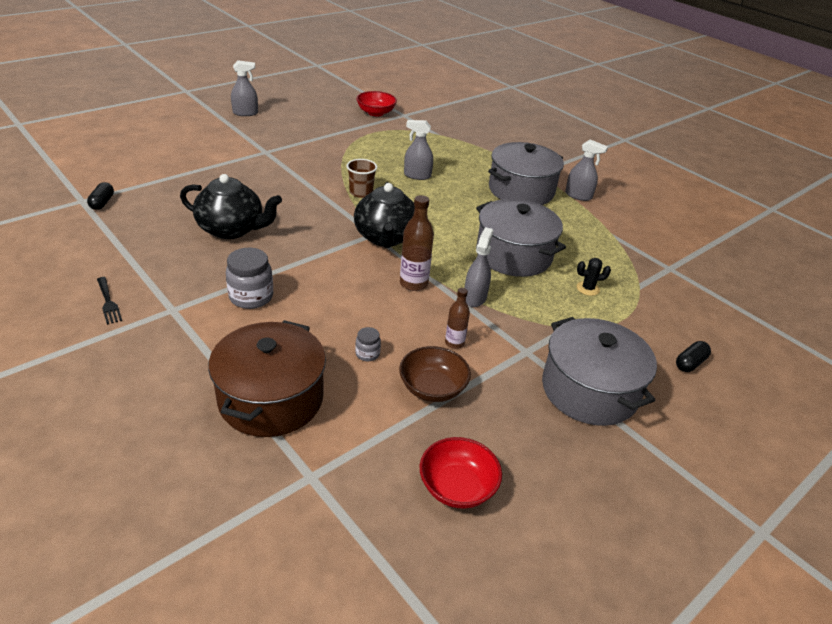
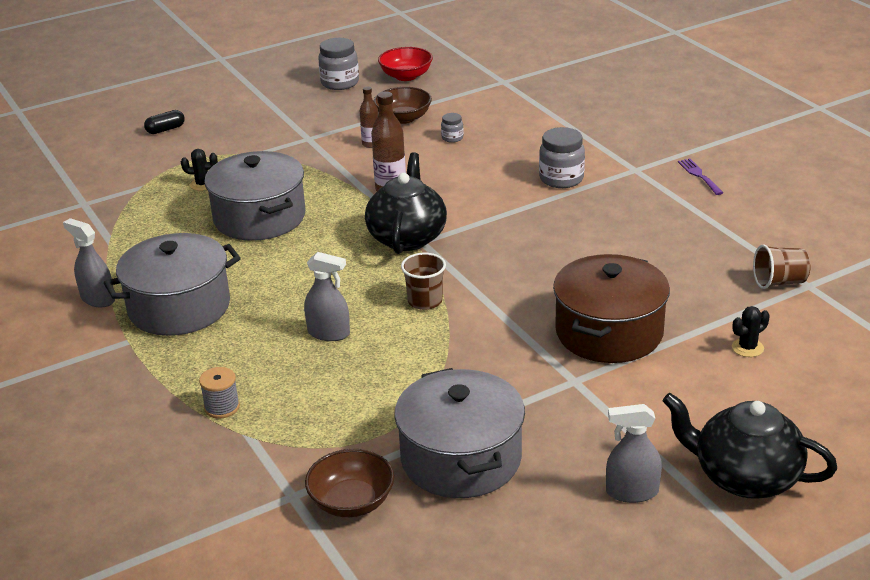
camera: 165 degrees left, 5 degrees down
black capsule [87,182,114,210] -> brown cup [753,244,811,289]
black fork [97,277,122,325] -> purple fork [678,159,723,195]
black teapot [180,174,282,239] -> black teapot moved to [662,393,837,499]
brown pot [208,320,326,437] -> brown pot moved to [553,254,670,363]
red bowl [356,91,397,117] -> brown bowl [305,449,394,517]
grey spray bottle [465,227,493,307] -> none
grey pot [542,317,657,426] -> grey pot moved to [394,368,525,498]
none -> grey spool [199,367,240,419]
none -> grey jar [318,38,359,90]
none -> black cactus [732,306,770,357]

